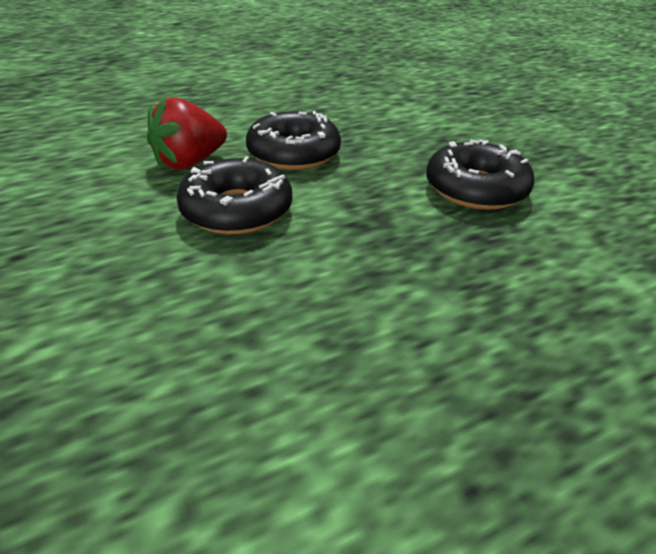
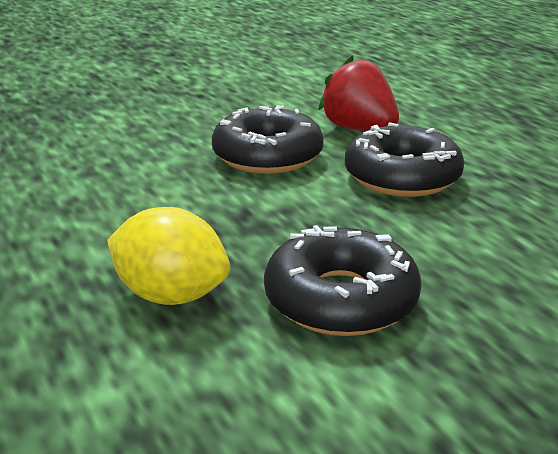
camera: 90 degrees right, 10 degrees down
none -> yellow lemon [107,207,230,305]

